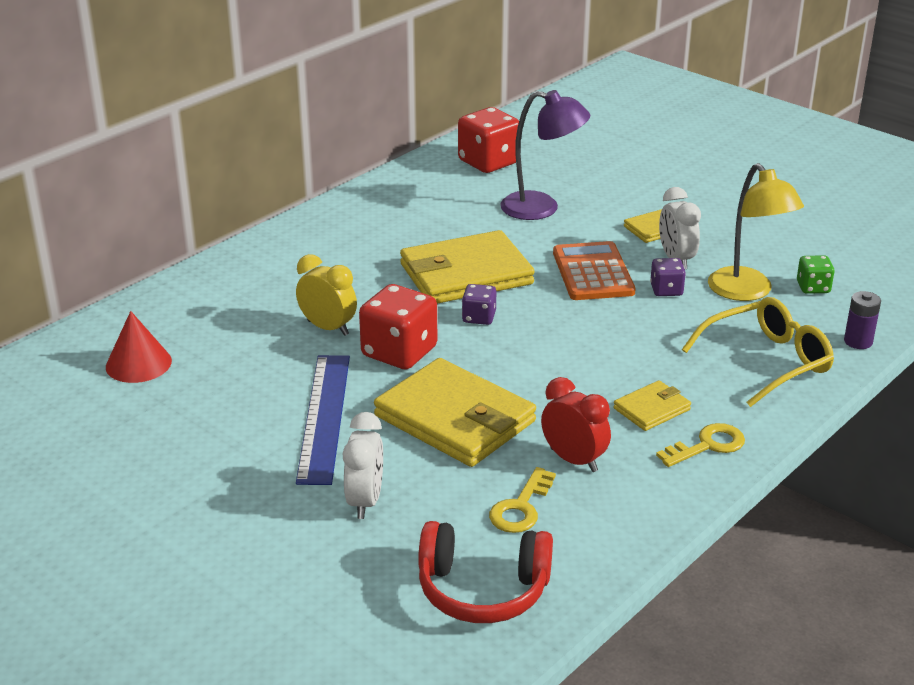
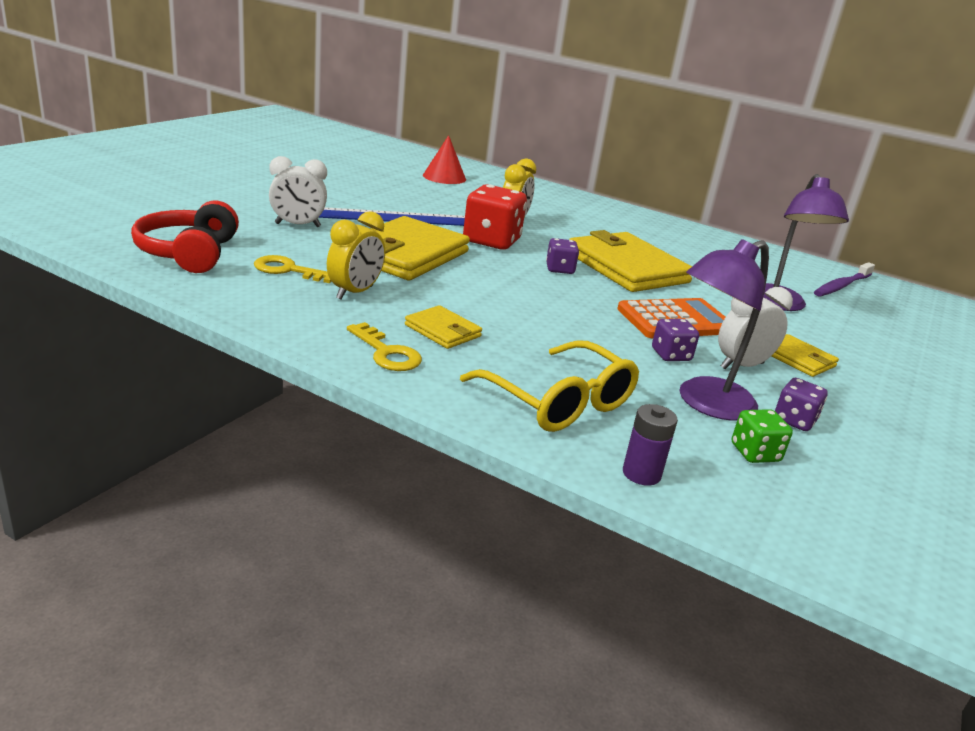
camera: 75 degrees right, 5 degrees down
red dice [458,107,519,173] -> purple toothbrush [814,262,875,296]
red clock [541,377,611,472] -> yellow clock [327,211,385,299]
yellow lamp [708,163,804,301] -> purple lamp [680,239,769,421]
none -> purple dice [775,378,828,431]

